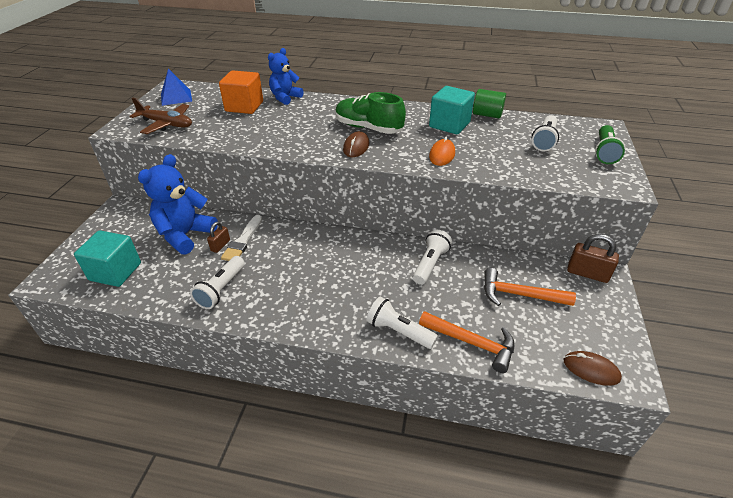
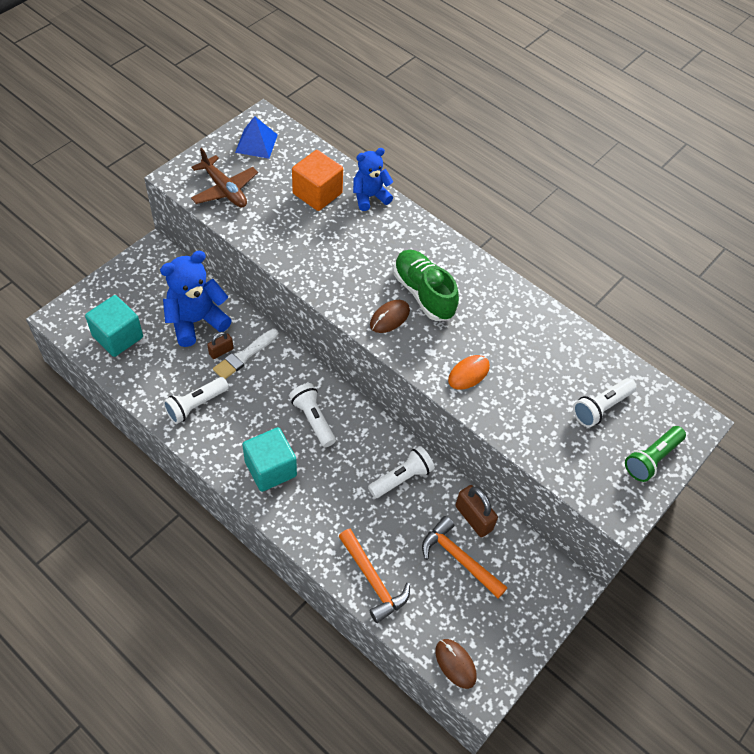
camera: 25 degrees right, 15 degrees up
white flashlight [366,297,438,349] -> white flashlight moved to [289,383,336,447]
turquoise cube [429,86,475,134] -> turquoise cube moved to [242,427,297,492]
green cylinder [473,89,506,118] -> none
brown padlock [567,234,619,283] -> brown padlock moved to [455,485,498,537]

